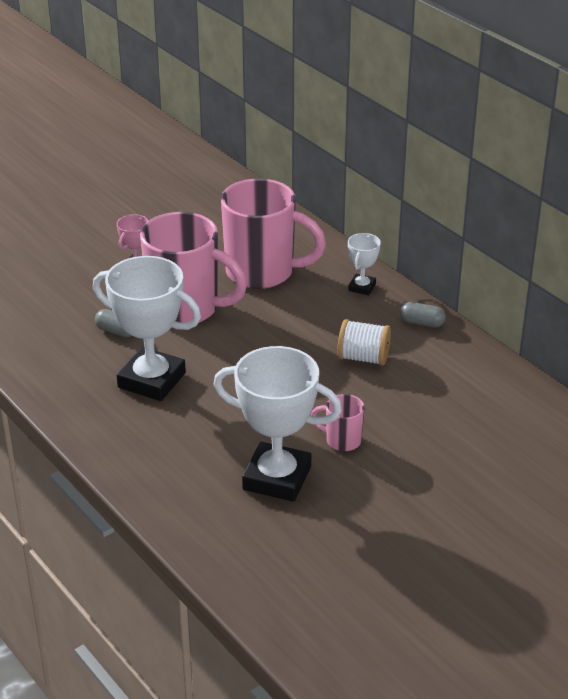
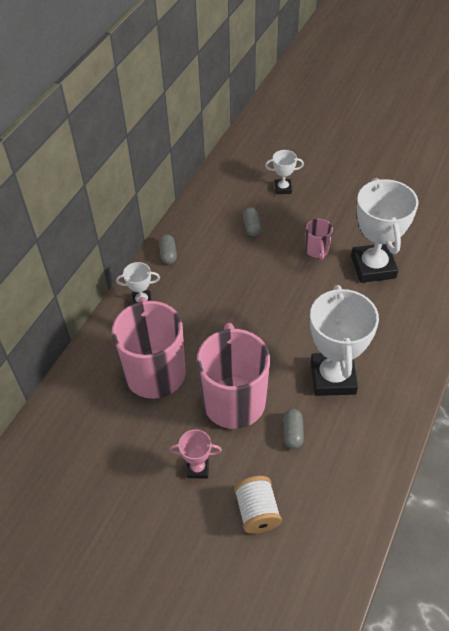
camera: 115 degrees left, 15 degrees up
white spool [337,319,391,366] -> white spool moved to [234,476,282,534]
none -> grey capsule [243,207,262,236]
none -> white trophy [265,150,304,194]

